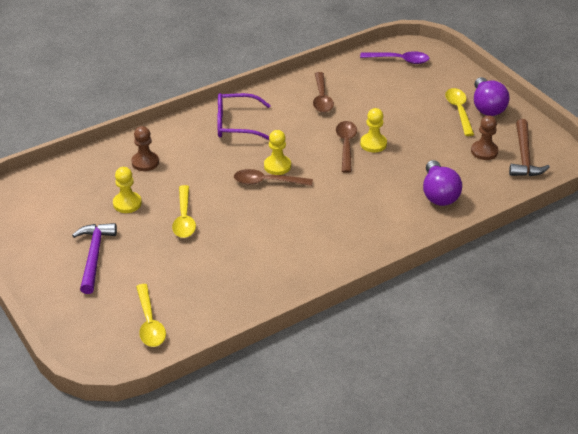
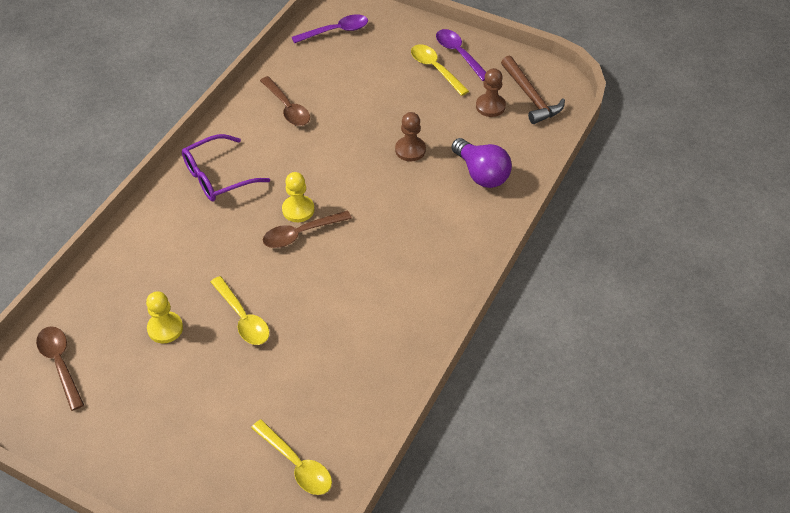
camera: 30 degrees left, 10 degrees up
purple hammer [72,223,117,294] -> none
brown pawn [131,126,159,171] -> brown pawn moved to [395,112,426,162]
brown spoon [336,121,357,173] -> brown spoon moved to [36,326,84,411]
yellow pawn [360,108,387,153] -> none
purple light bulb [474,77,509,116] -> purple spoon [436,29,486,81]

